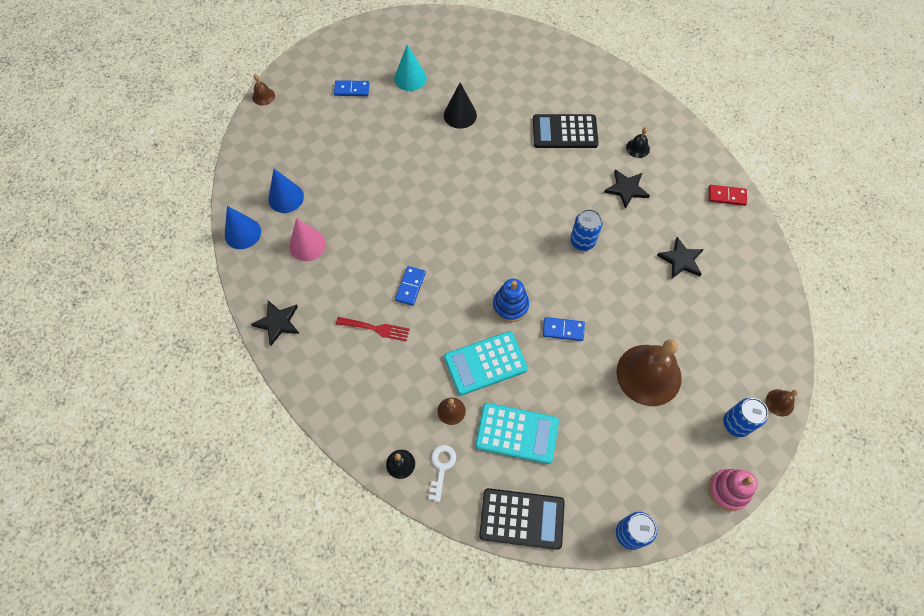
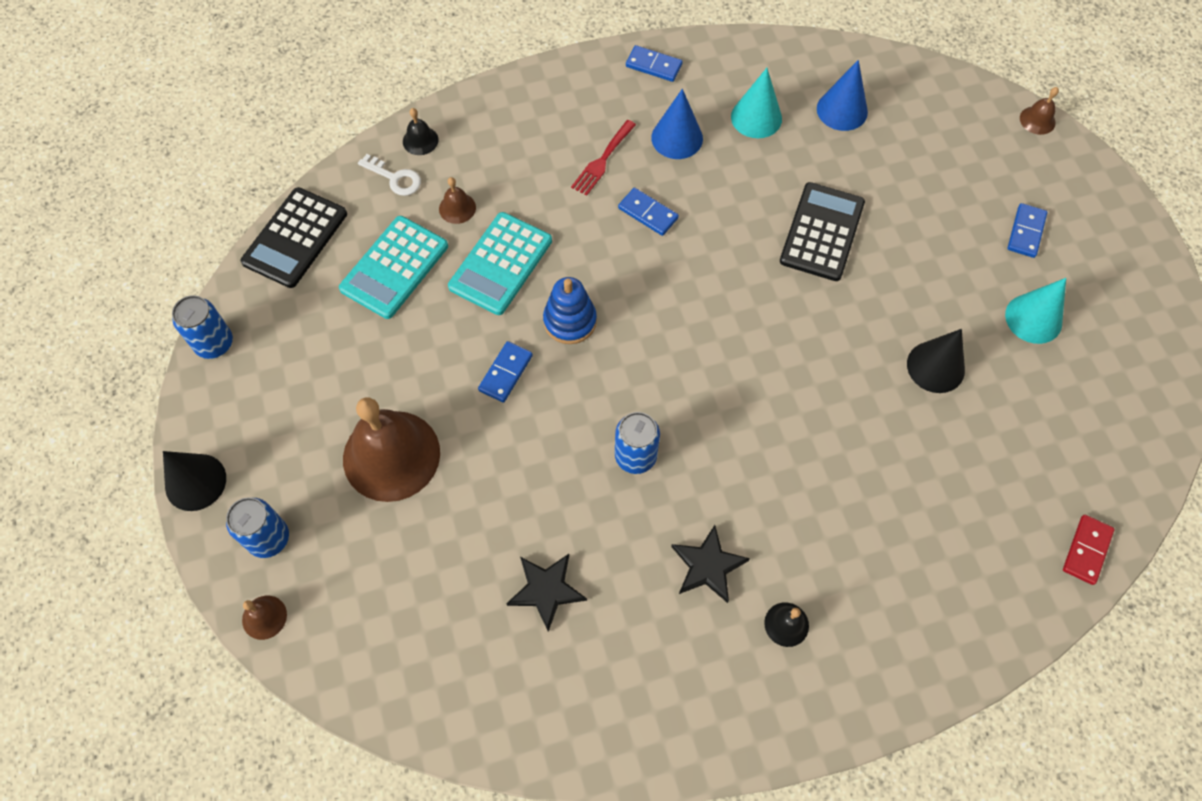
camera: 110 degrees right, 0 degrees up
blue cone [225,206,261,249] -> blue cone moved to [651,89,703,159]
black star [251,300,299,346] -> blue domino [626,45,683,82]
pink cone [289,218,326,261] -> turquoise cone [731,68,782,138]
turquoise calculator [444,331,528,395] -> turquoise calculator turned 150 degrees counterclockwise [448,212,552,315]
black calculator [533,114,599,148] -> black calculator moved to [780,182,865,281]
pink stacking toy [708,469,758,511] -> black cone [163,451,226,511]
red domino [709,185,747,206] -> red domino moved to [1063,515,1115,585]

